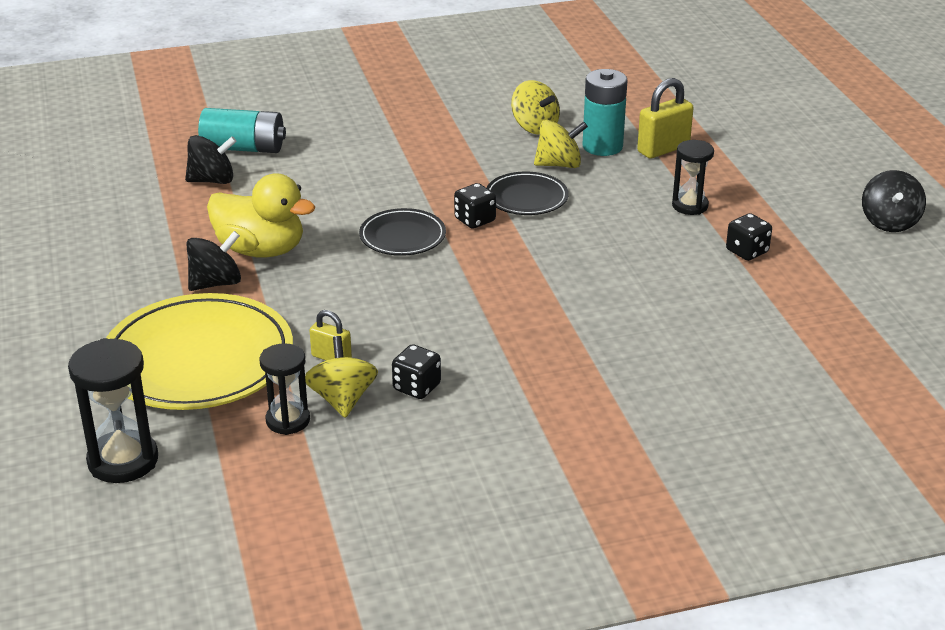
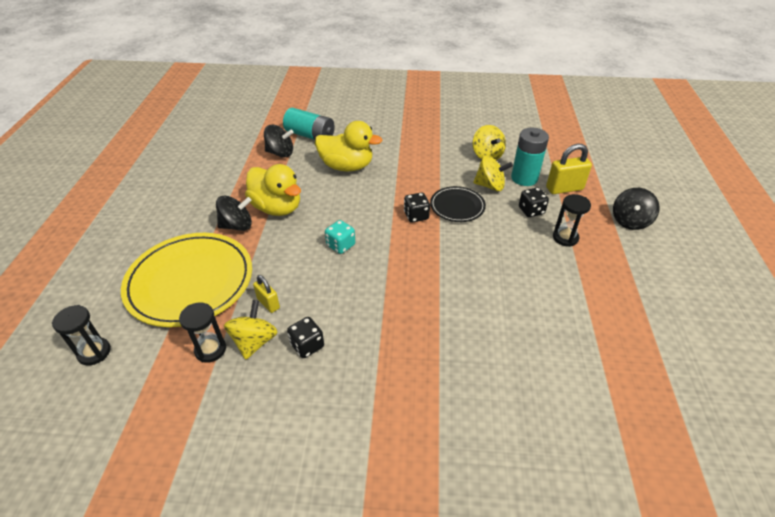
camera: 20 degrees right, 10 degrees up
black hourglass [68,338,158,483] -> black hourglass [52,305,111,366], size x0.66
black plate [359,208,446,256] -> none
black dice [726,213,772,261] -> black dice moved to [519,187,549,217]
black spinning top [862,170,926,232] -> black spinning top moved to [613,188,660,230]
none -> yellow duck [315,121,382,171]
none -> turquoise dice [325,220,355,254]

